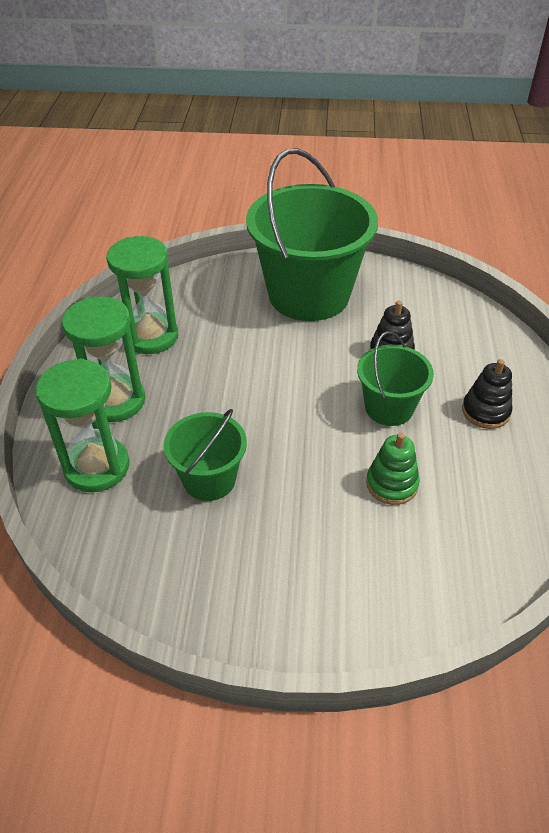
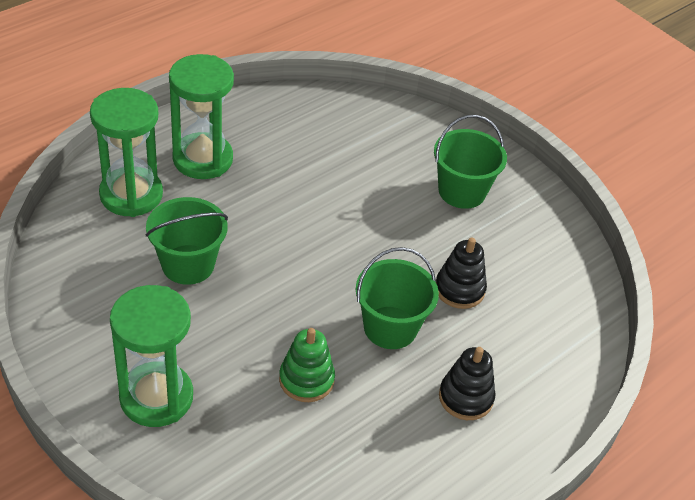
camera: 40 degrees right, 0 degrees up
green hourglass [106,236,178,354] -> green hourglass moved to [110,285,193,427]
green bucket [246,148,378,321] -> green bucket [434,115,507,209], size x0.51

